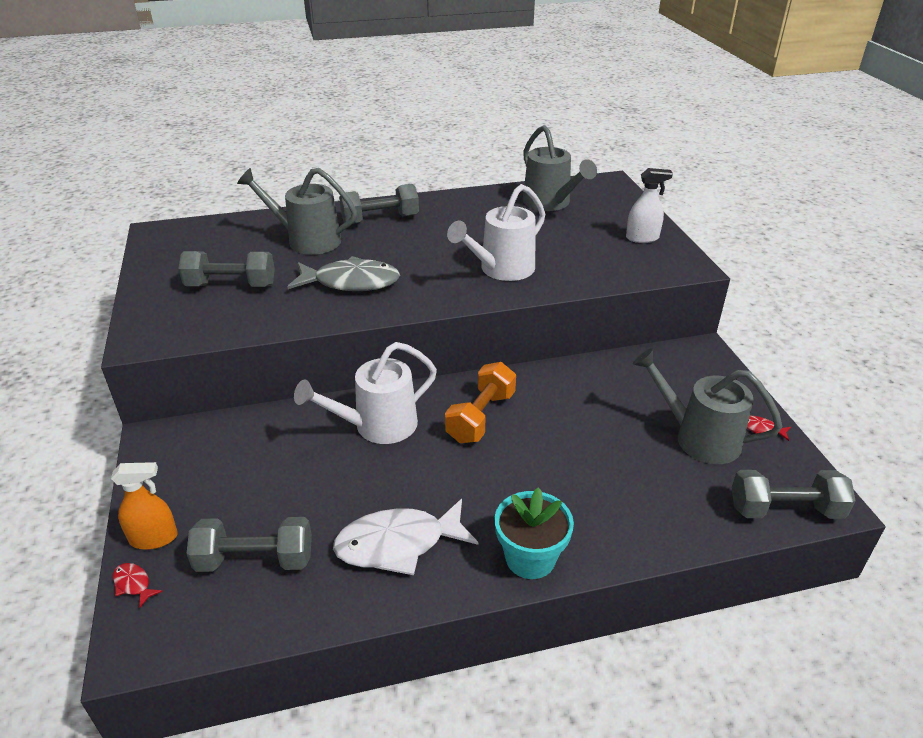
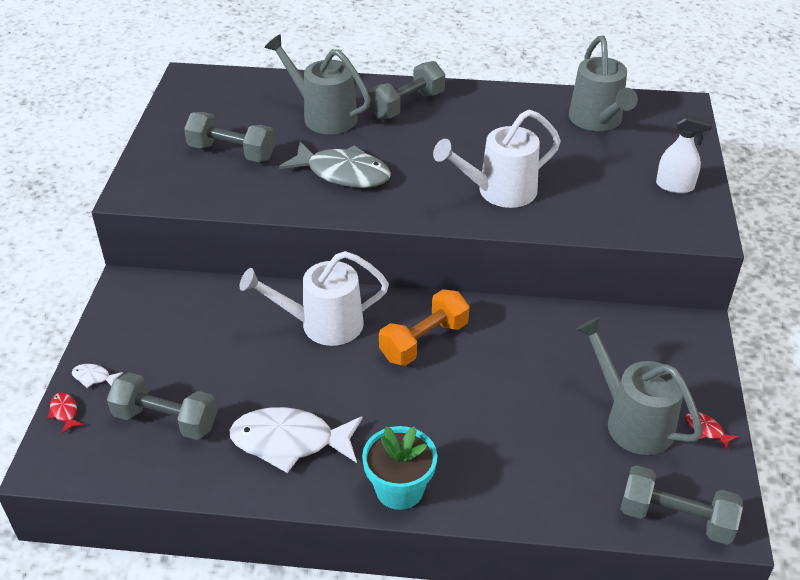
camera: 20 degrees right, 5 degrees up
orange spray bottle [111,462,178,550] -> white fish [72,364,123,388]
grey dumbbell [339,184,419,224] -> grey dumbbell turned 45 degrees counterclockwise [368,61,445,119]

